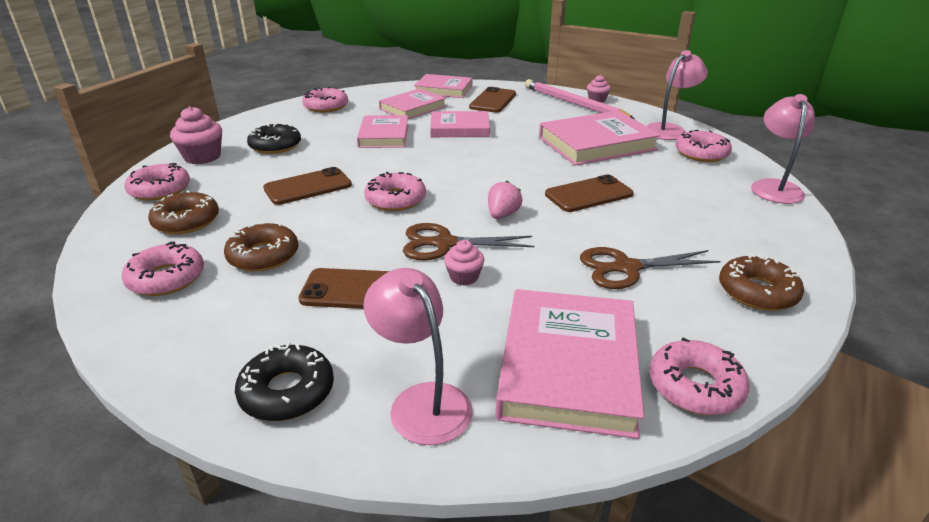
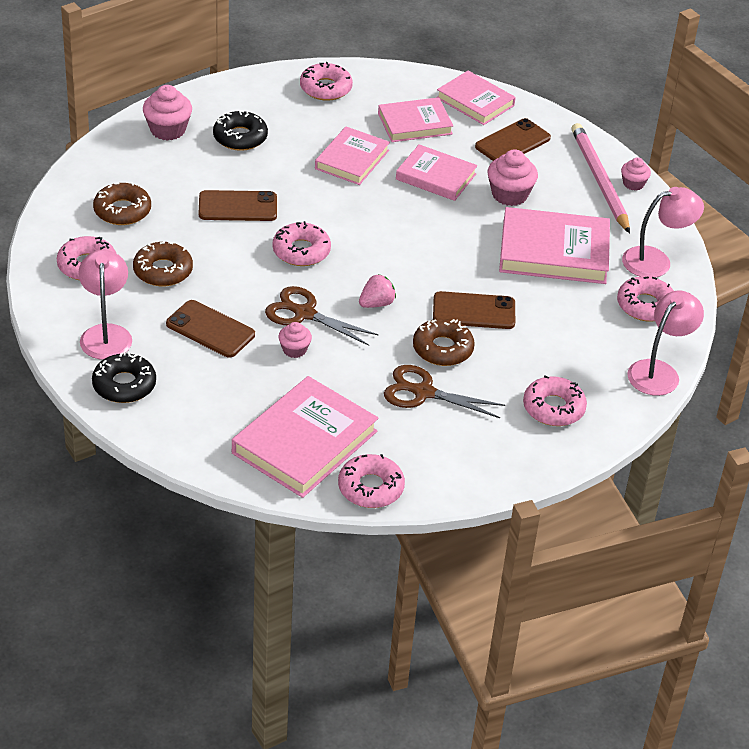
camera: 25 degrees right, 10 degrees up
pink donut [125,163,190,201] -> pink donut moved to [523,376,587,426]
pink lamp [363,268,473,445] -> pink lamp moved to [78,249,132,360]
brown donut [719,253,804,311] -> brown donut moved to [413,319,475,366]
none -> pink cupcake [488,149,538,206]

